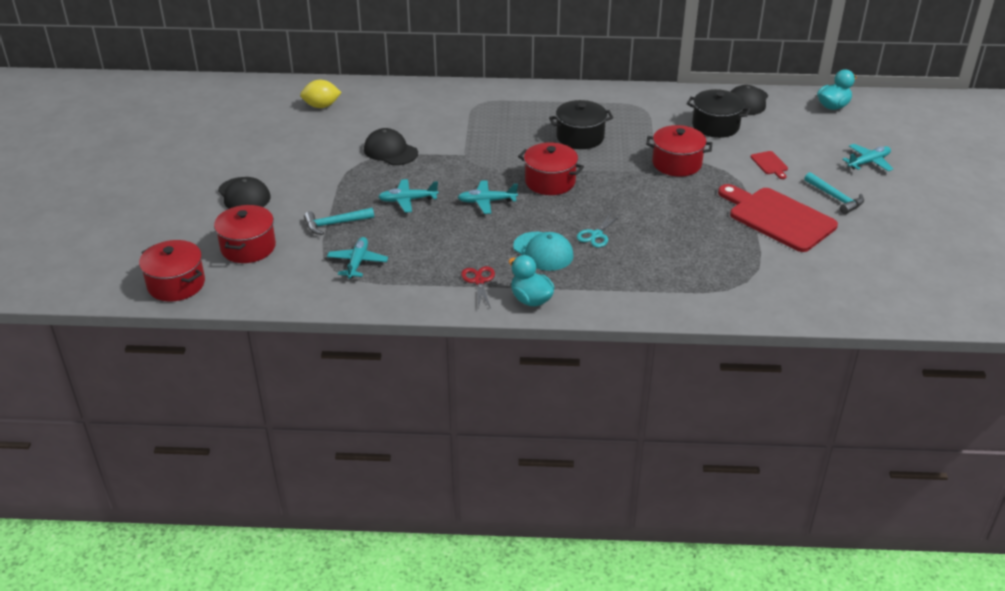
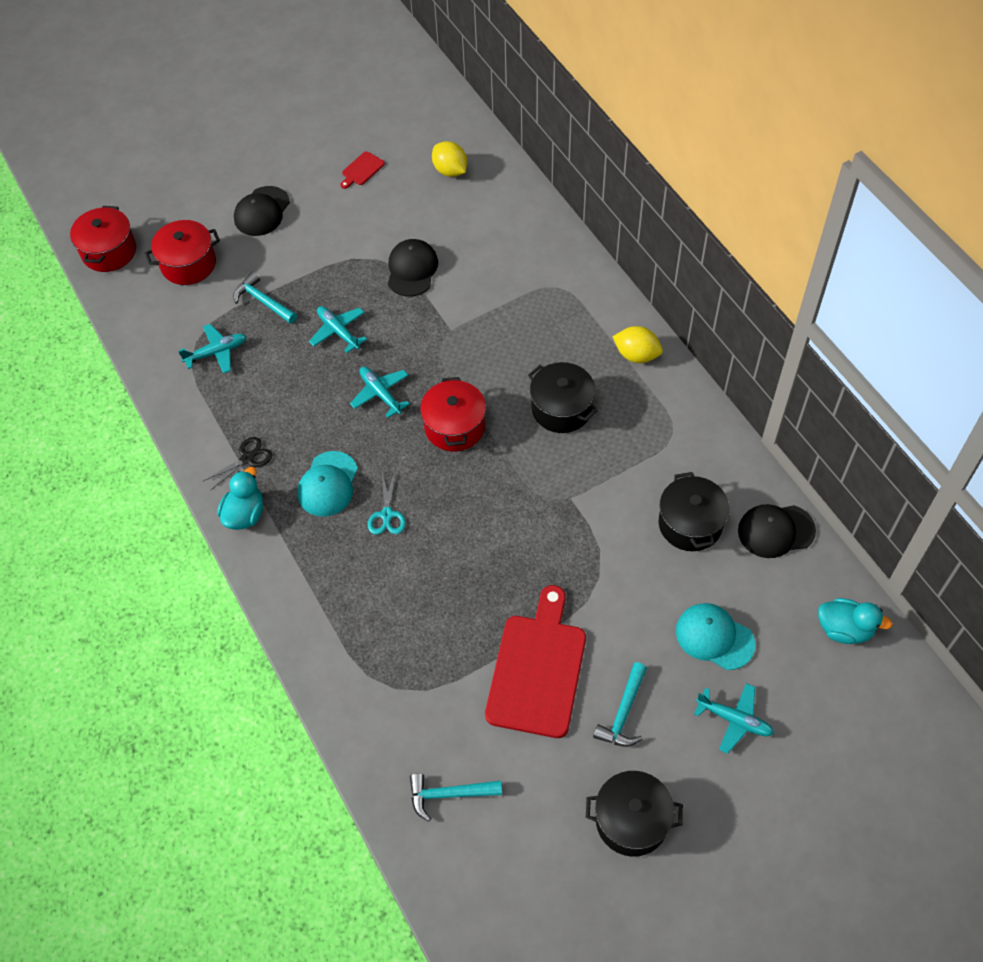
camera: 60 degrees right, 20 degrees up
red scissors [461,266,495,309] -> black scissors [203,437,272,490]
turquoise scissors [577,213,622,248] -> turquoise scissors turned 90 degrees counterclockwise [368,472,406,535]
red pot [646,125,712,177] -> none
red cutting board [751,151,788,179] -> red cutting board moved to [340,151,385,189]
none -> turquoise hammer [410,773,502,822]
none -> black pot [586,771,683,857]
none -> yellow lemon [612,326,663,363]
none -> turquoise cap [676,603,755,670]

